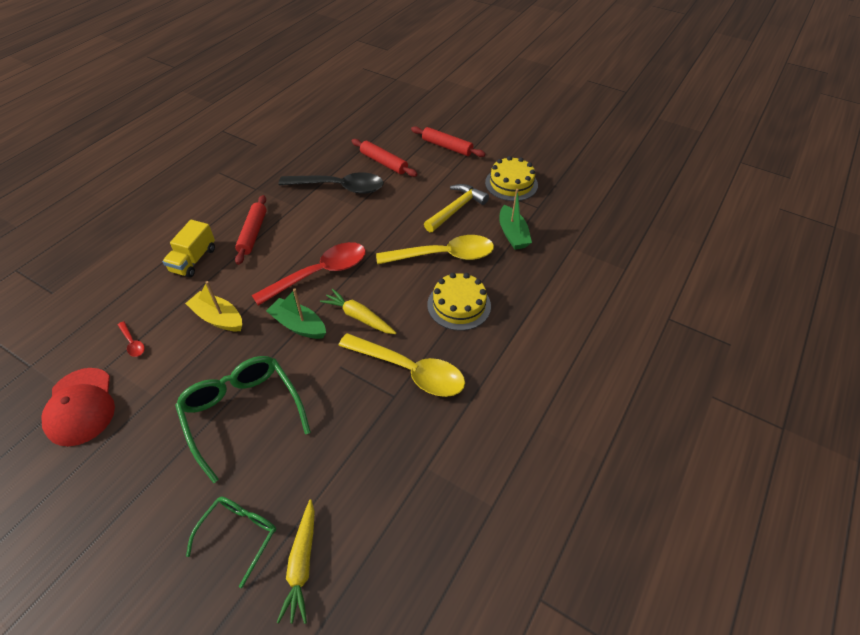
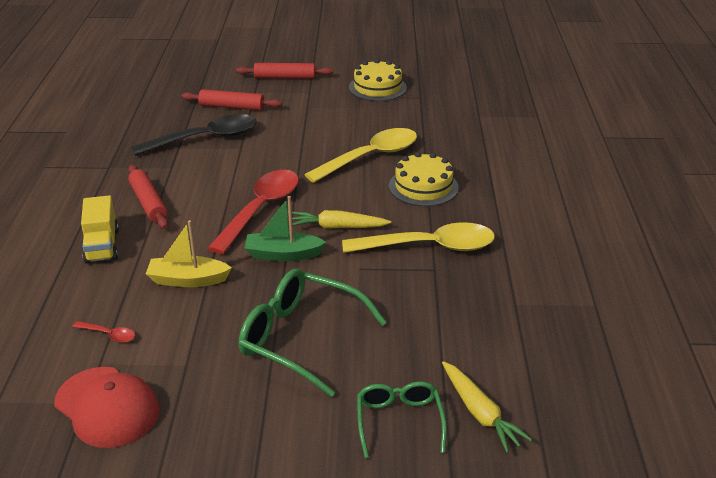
camera: 30 degrees left, 15 degrees down
yellow hammer [424,184,489,233] -> none
green boat [499,189,532,250] -> none

